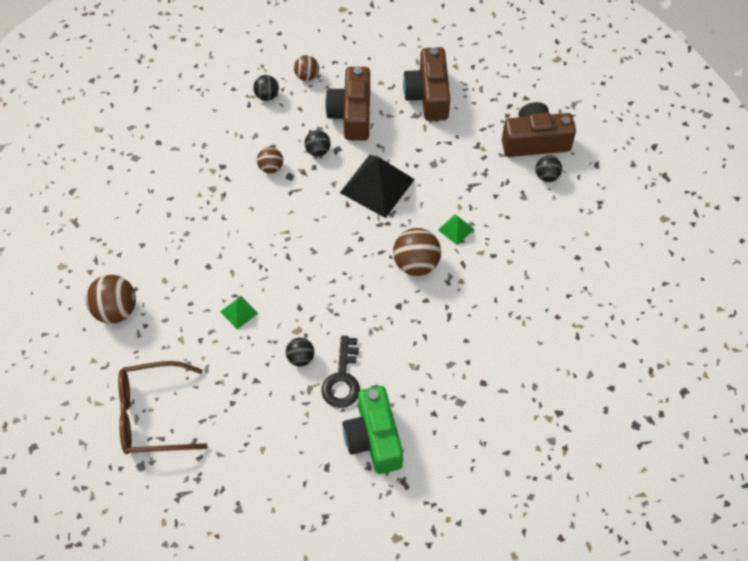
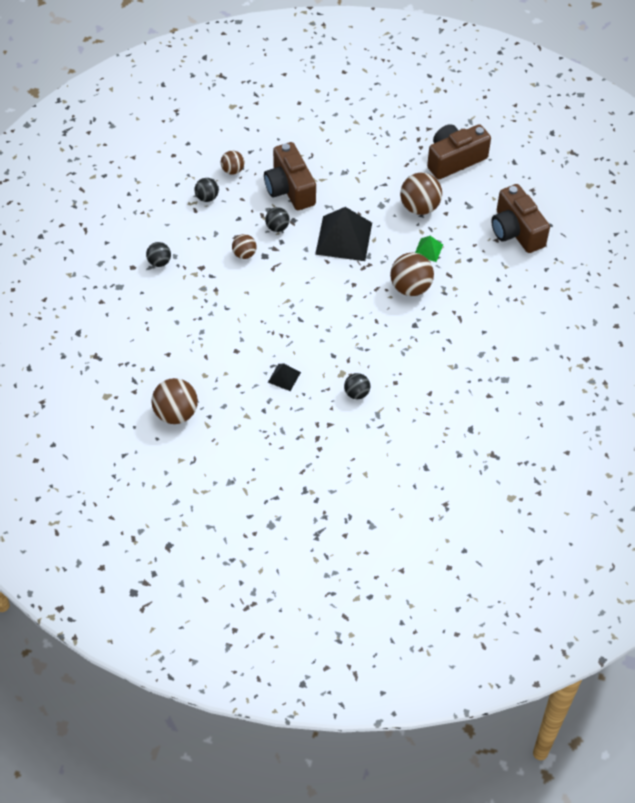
camera: 25 degrees left, 5 degrees down
brown glasses [118,361,208,454] -> none
green pyramid [220,296,258,329] -> black pyramid [268,364,301,391]
black key [321,336,360,408] -> none
green camera [343,386,403,474] -> none
brown camera [403,47,450,121] -> brown camera moved to [491,184,550,253]
black ball [536,155,562,182] -> black ball moved to [146,242,171,267]
none -> brown ball [400,173,442,215]

